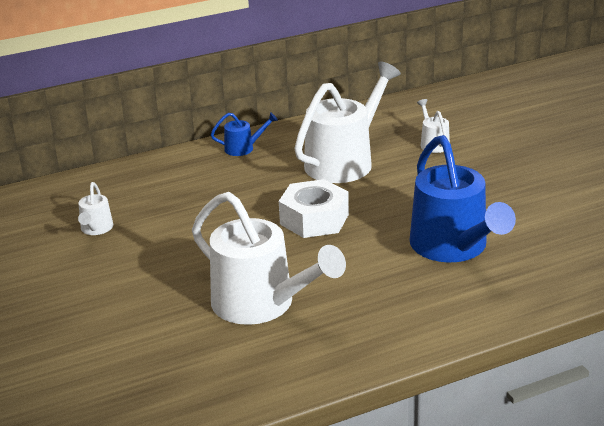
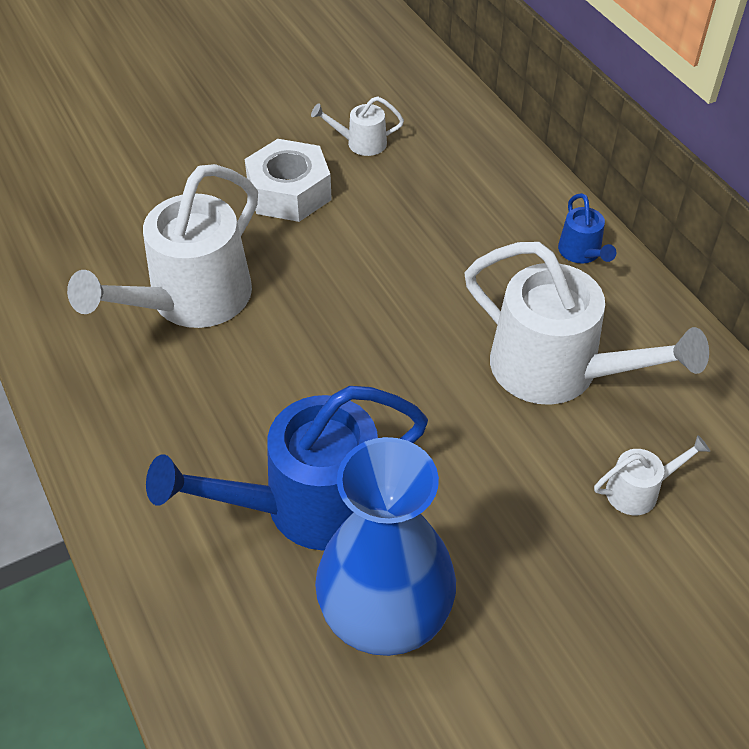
camera: 85 degrees right, 20 degrees up
white nut [279,179,349,238] -> white nut moved to [245,139,332,222]
none -> blue vase [315,437,456,656]

